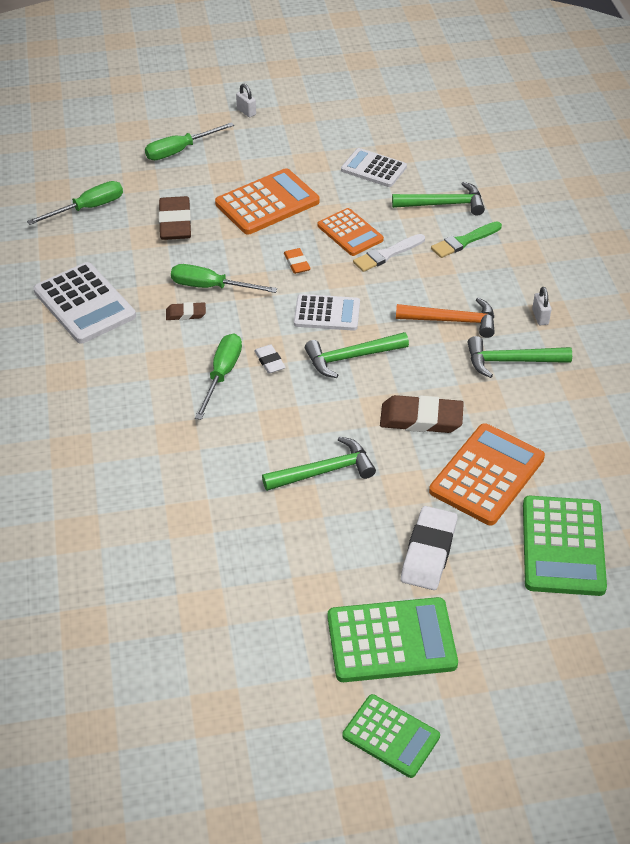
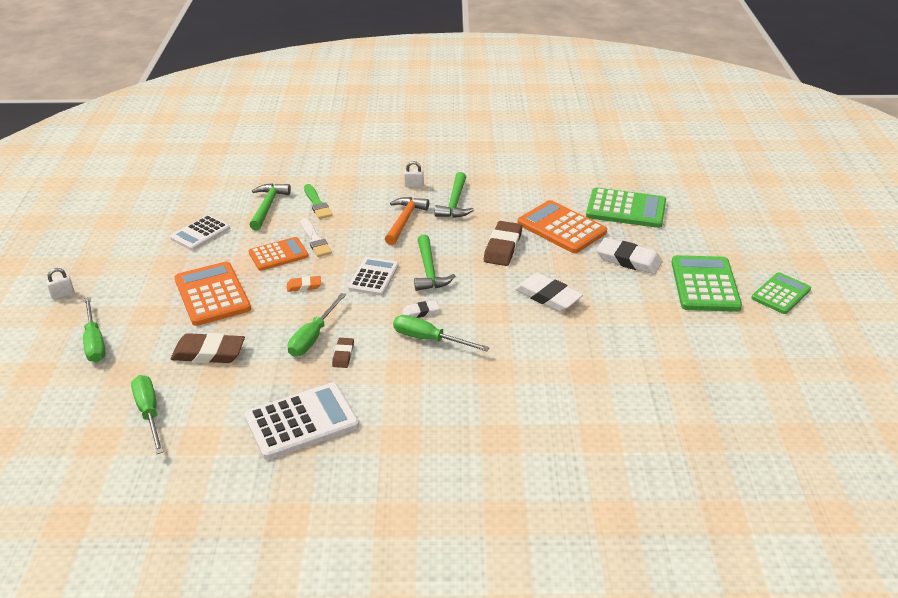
camera: 80 degrees left, 10 degrees down
green hammer [262,437,376,491] -> white eraser [515,273,583,312]

